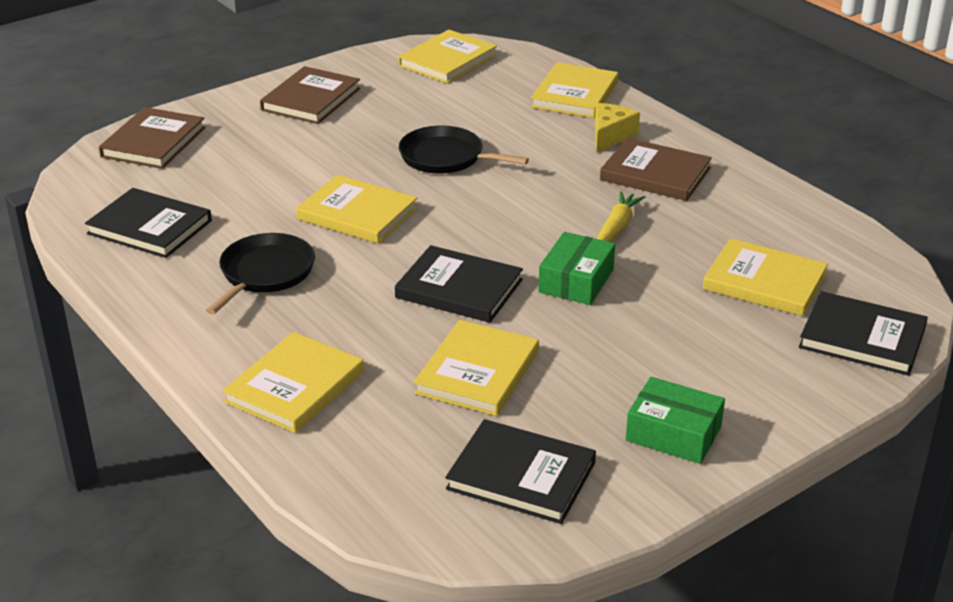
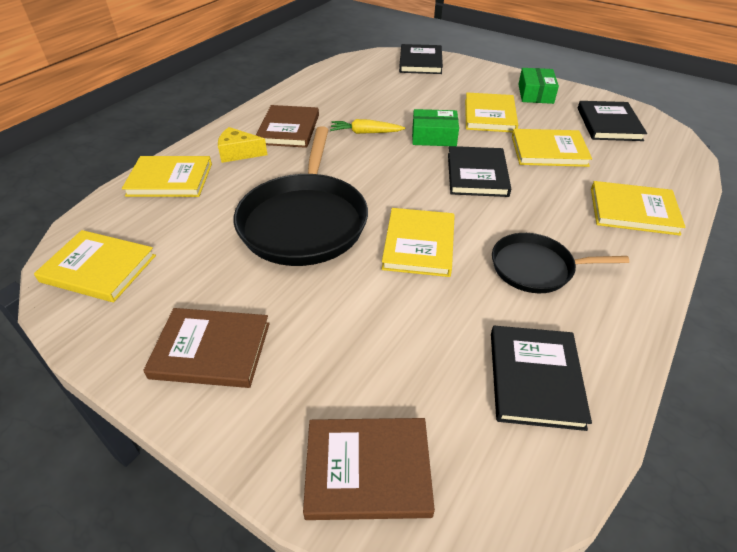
camera: 110 degrees left, 10 degrees up
black pan [399,126,529,174] -> black pan [234,126,368,266], size x1.75
yellow book [703,238,828,316] -> yellow book moved to [465,92,518,133]

